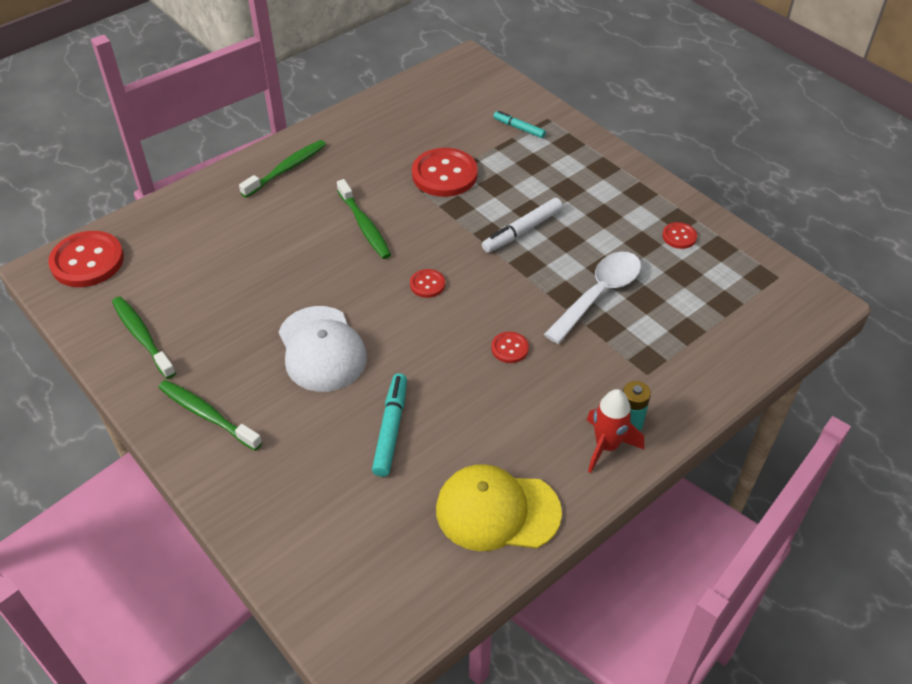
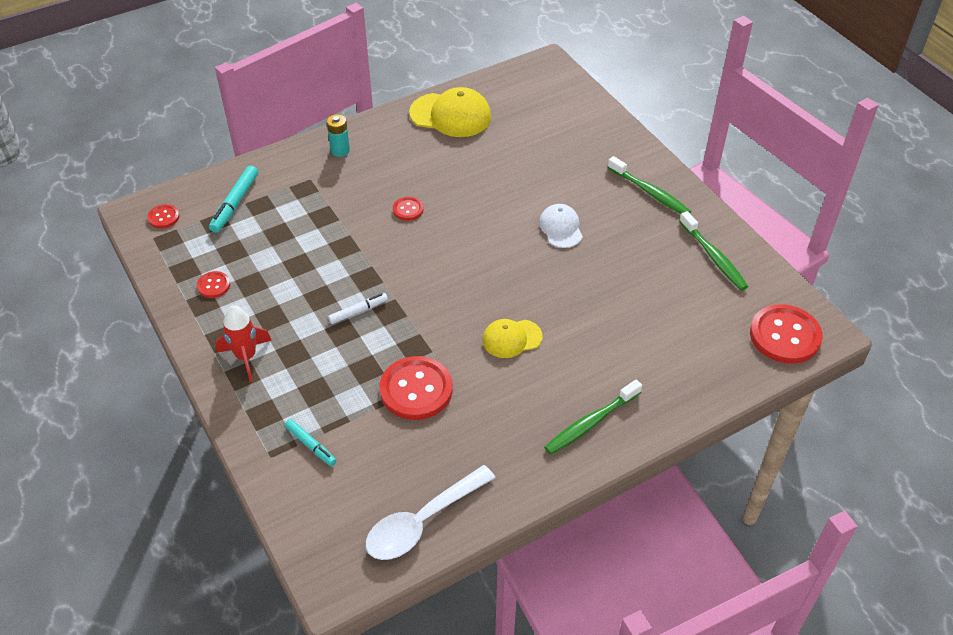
camera: 170 degrees left, 0 degrees up
white cap [278,306,367,392] -> white cap [539,204,583,248], size x0.60
green toothbrush [337,179,391,259] -> yellow cap [483,319,543,358]
turquoise marker [372,373,407,477] -> turquoise marker moved to [209,166,258,233]
red button [410,269,445,298] -> red button moved to [147,204,179,229]
white marker [482,198,563,253] -> white marker [328,293,388,324], size x0.64
white spoon [544,252,641,344] -> white spoon moved to [366,465,496,560]
red rocket [587,389,644,473] -> red rocket moved to [216,305,272,382]

